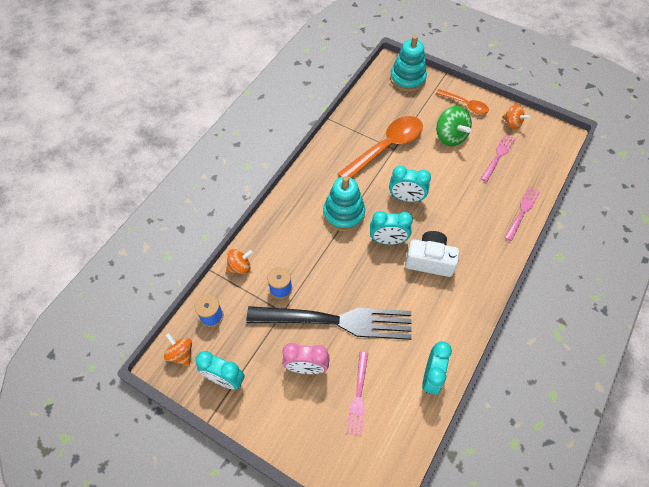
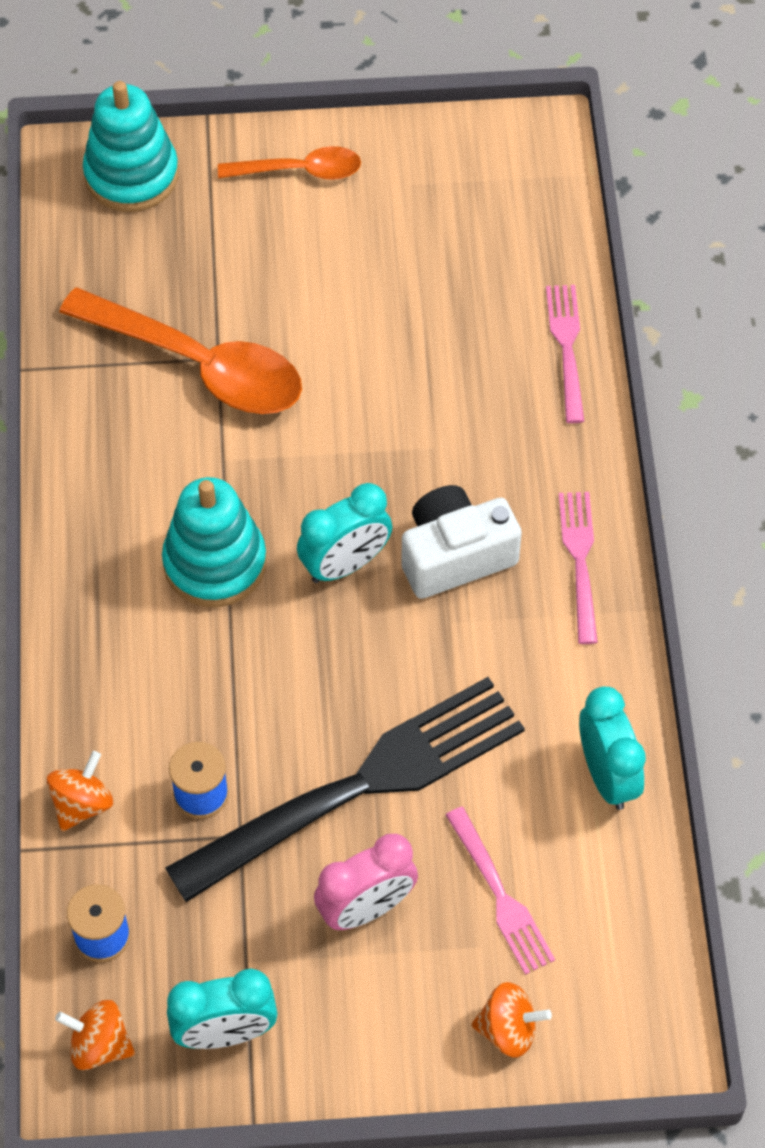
camera: 35 degrees left, 0 degrees up
orange spoon [338,116,423,178] -> orange spoon turned 105 degrees clockwise [59,288,302,414]
turquoise clock [389,166,431,202] -> none
green spinning top [436,106,472,146] -> none
pink fork [480,134,516,182] -> pink fork moved to [559,492,598,644]
orange spinning top [502,104,530,129] -> orange spinning top moved to [471,982,552,1058]

